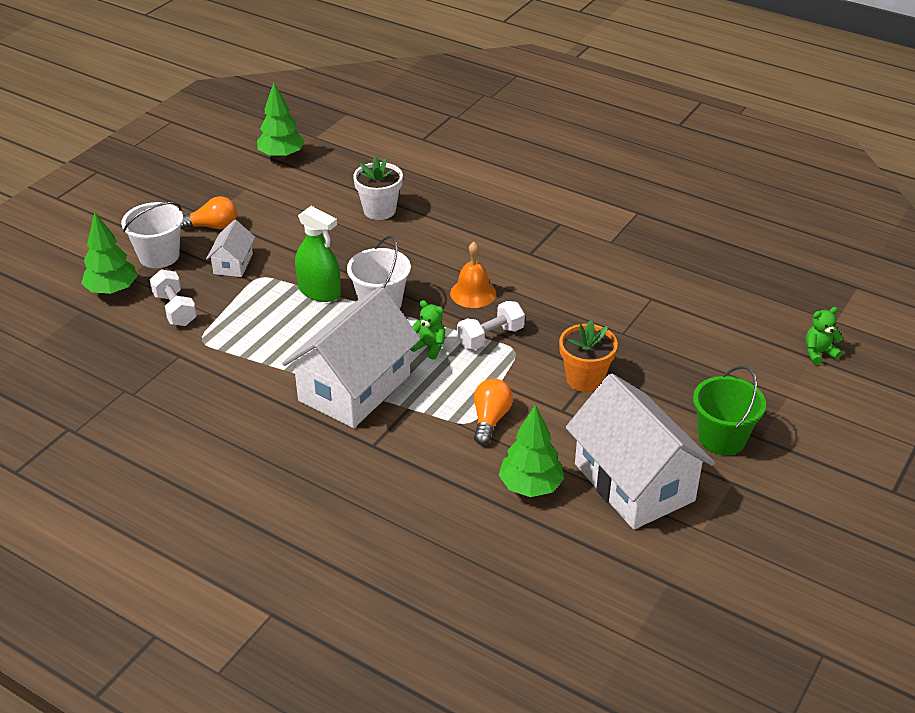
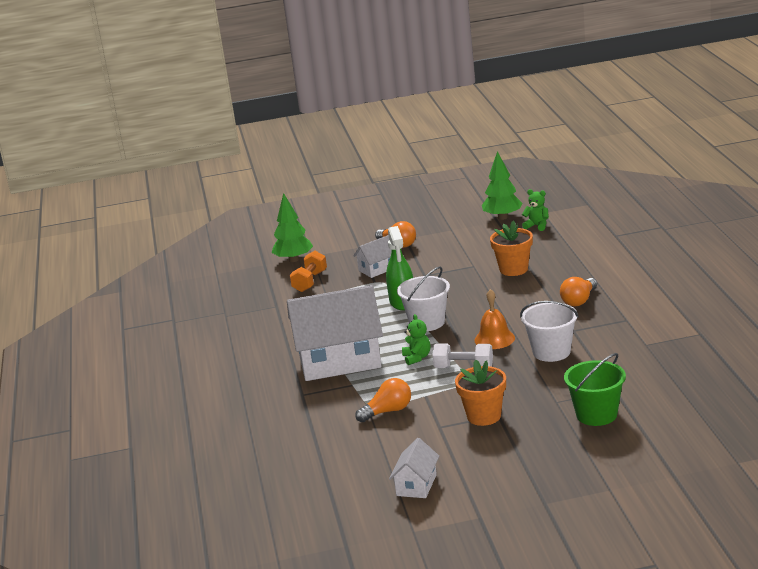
camera: 50 degrees right, 15 degrees down
white bucket [121,202,183,268] -> white bucket moved to [520,301,579,362]
white dumbbell [150,269,197,326] -> orange dumbbell [290,251,327,292]
white flower pot [353,156,403,220] -> orange flower pot [490,220,533,276]
green tree [499,405,564,497] -> none
white house [566,373,715,529] -> white house [389,438,439,498], size x0.46
green bucket [693,366,766,455] -> green bucket moved to [564,353,626,426]
green teddy bear [806,307,843,365] -> green teddy bear moved to [522,189,549,231]
none -> orange light bulb [560,277,597,307]

